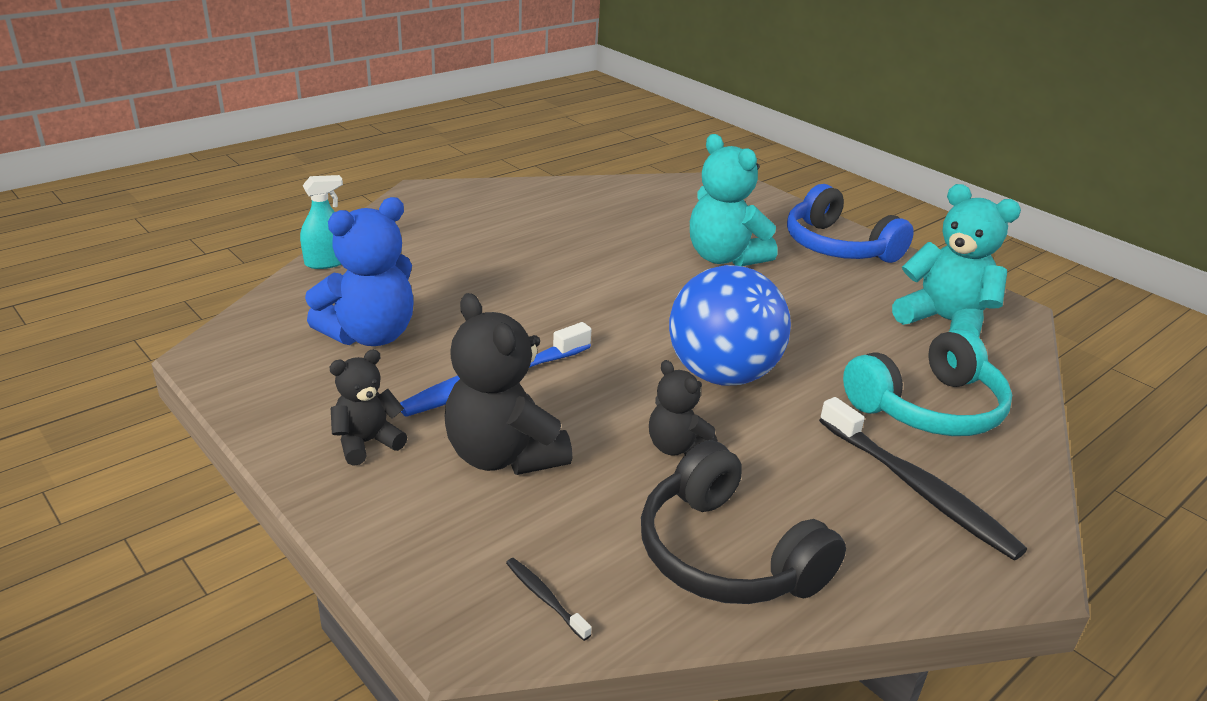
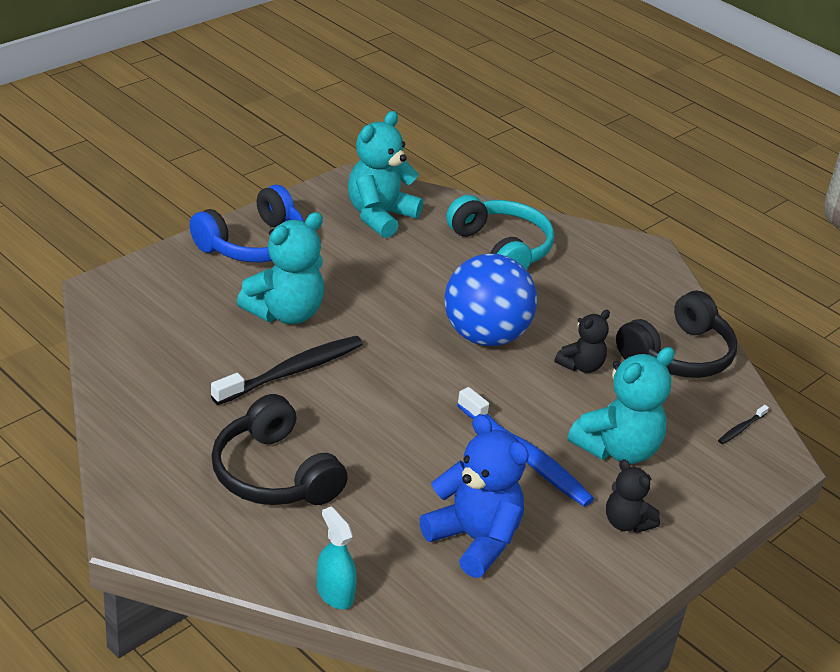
camera: 95 degrees left, 5 degrees up
black teddy bear [445,293,572,475] -> turquoise teddy bear [568,347,675,464]
black toothbrush [819,397,1027,560] -> black toothbrush moved to [211,336,363,405]
none -> black headphones [211,394,348,505]

